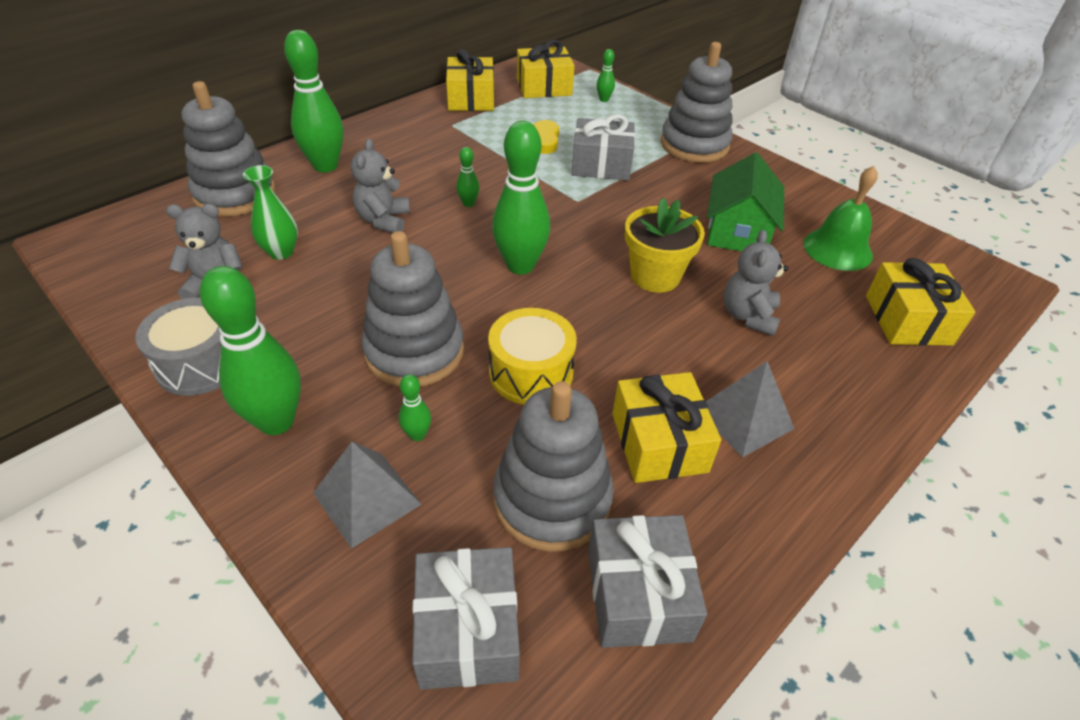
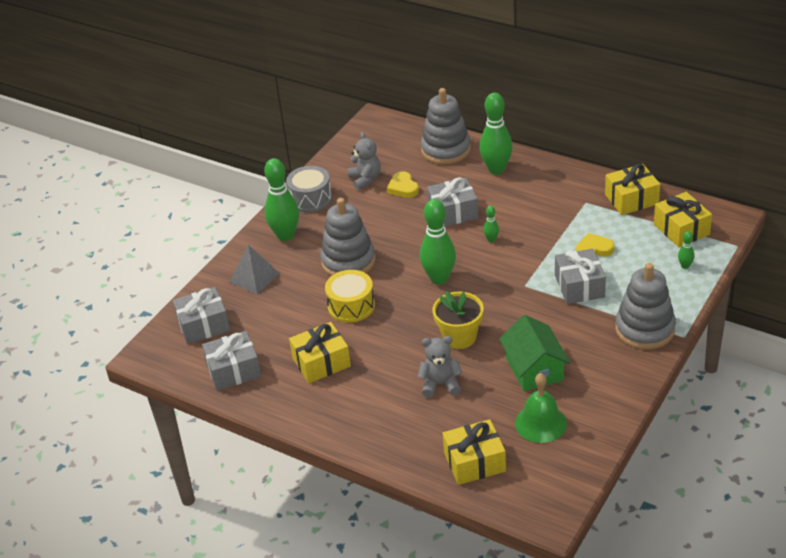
camera: 80 degrees right, 5 degrees down
green vase [243,165,298,260] -> yellow heart [387,171,419,198]
grey teddy bear [351,139,410,233] -> grey gift [427,177,478,227]
green bowling pin [399,374,431,441] -> none
grey stacking toy [493,381,614,552] -> none
grey pyramid [706,361,794,458] -> none
green house [707,152,784,251] -> green house turned 75 degrees clockwise [499,315,570,391]

